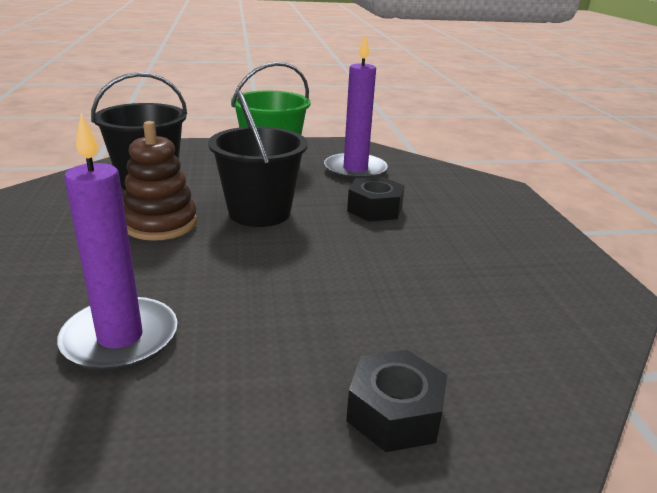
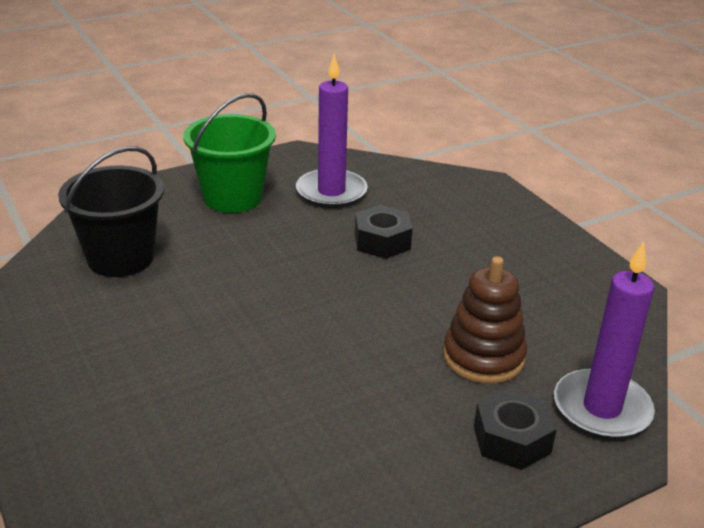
camera: 20 degrees left, 5 degrees up
purple candle [57,113,177,372] -> purple candle moved to [554,241,655,439]
brown stacking toy [123,121,197,241] -> brown stacking toy moved to [443,256,527,384]
black bucket [208,90,308,227] -> none

